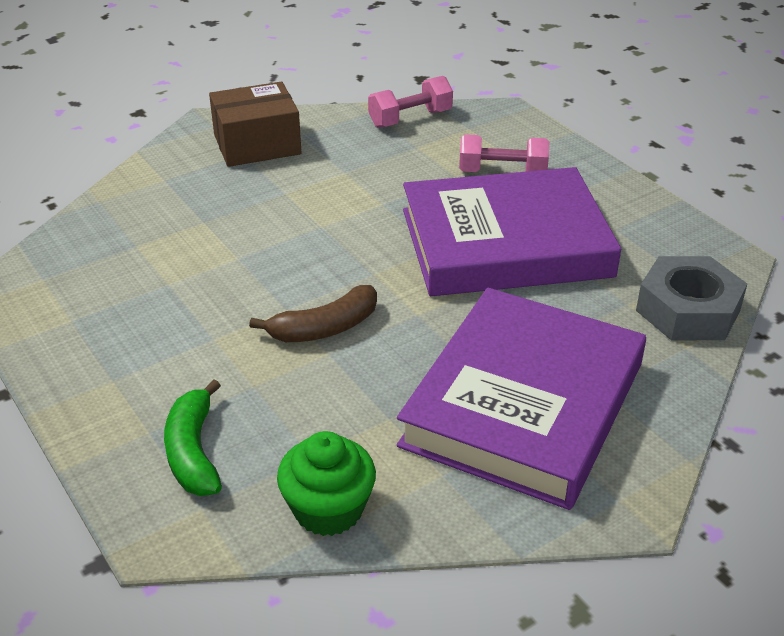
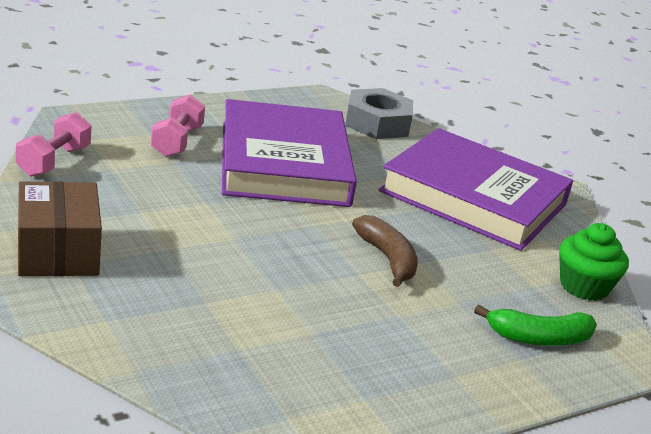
camera: 90 degrees left, 10 degrees down
pink dumbbell [368,76,453,128] -> pink dumbbell turned 45 degrees clockwise [16,112,91,177]

